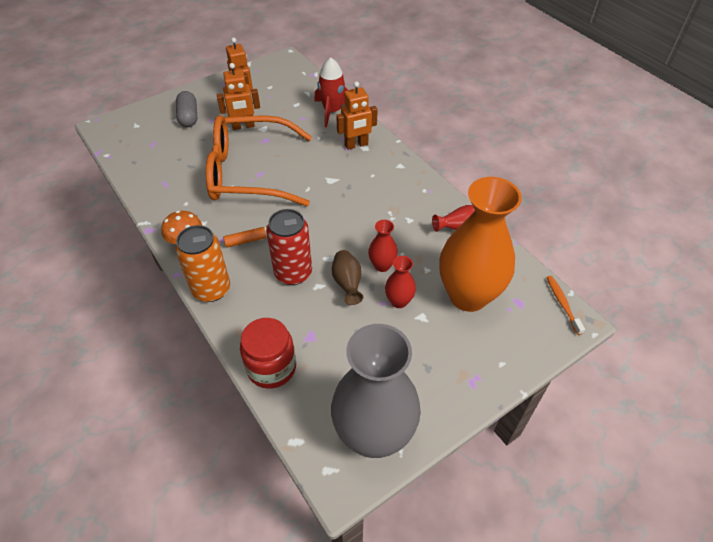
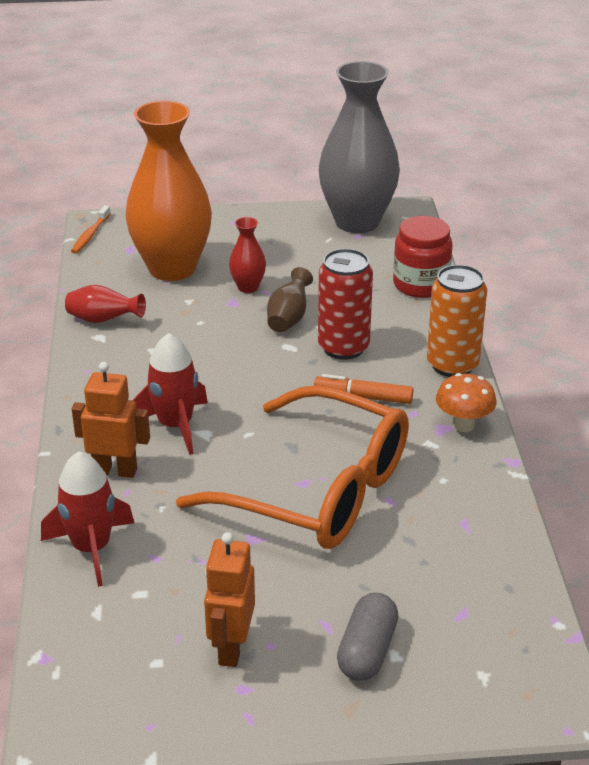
camera: 150 degrees left, 15 degrees down
orange robot [217,63,260,130] -> none
red vase [368,220,398,272] -> none
none -> red rocket [132,333,208,455]

